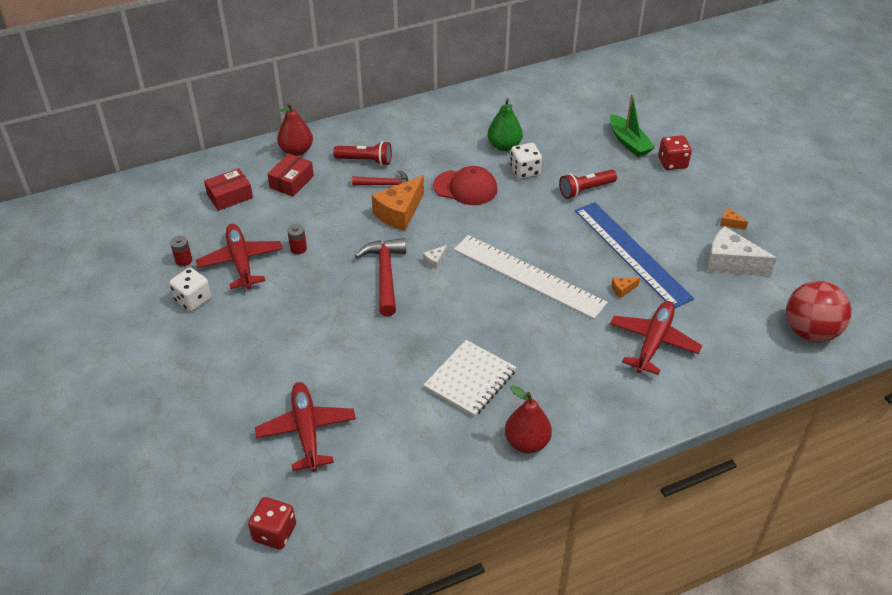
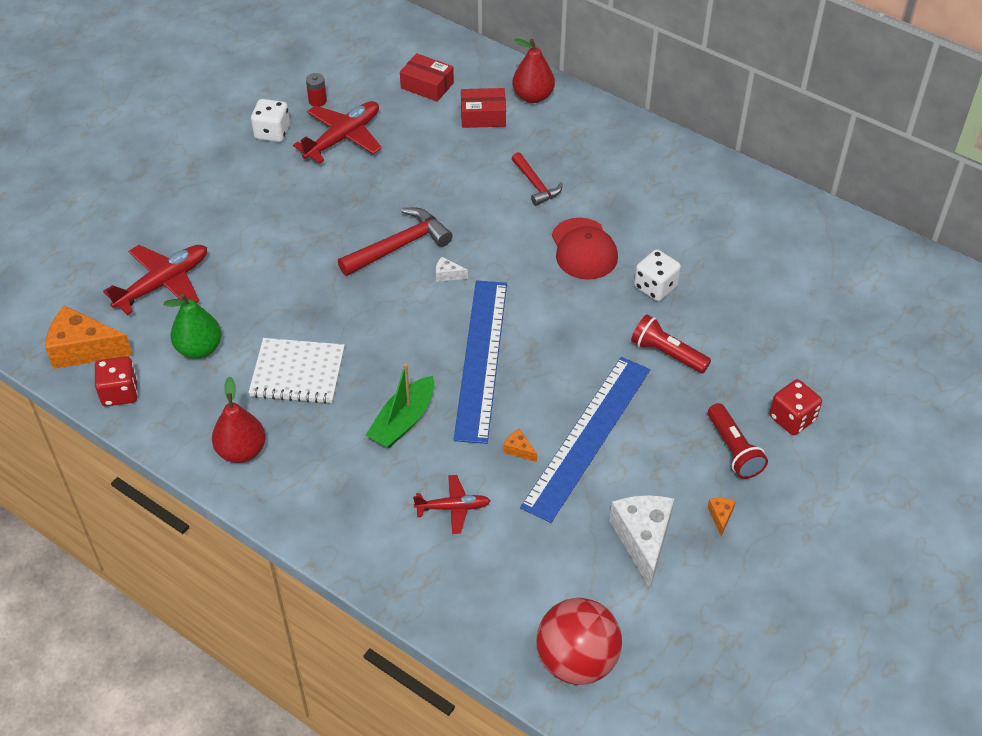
camera: 60 degrees right, 5 degrees up
red dice [248,497,296,550] -> red dice moved to [95,356,138,406]
red battery [287,224,307,254] -> none
red flashlight [333,141,392,166] -> red flashlight moved to [708,403,768,479]
orange cheese [372,175,424,231] -> orange cheese moved to [45,306,133,369]
white ruler [454,235,608,319] -> blue ruler [453,281,507,444]
green pear [487,98,523,151] -> green pear moved to [164,294,221,359]
green boat [610,94,655,157] -> green boat moved to [366,364,434,448]
red plane [610,301,702,375] -> red plane [413,475,490,534], size x0.59

